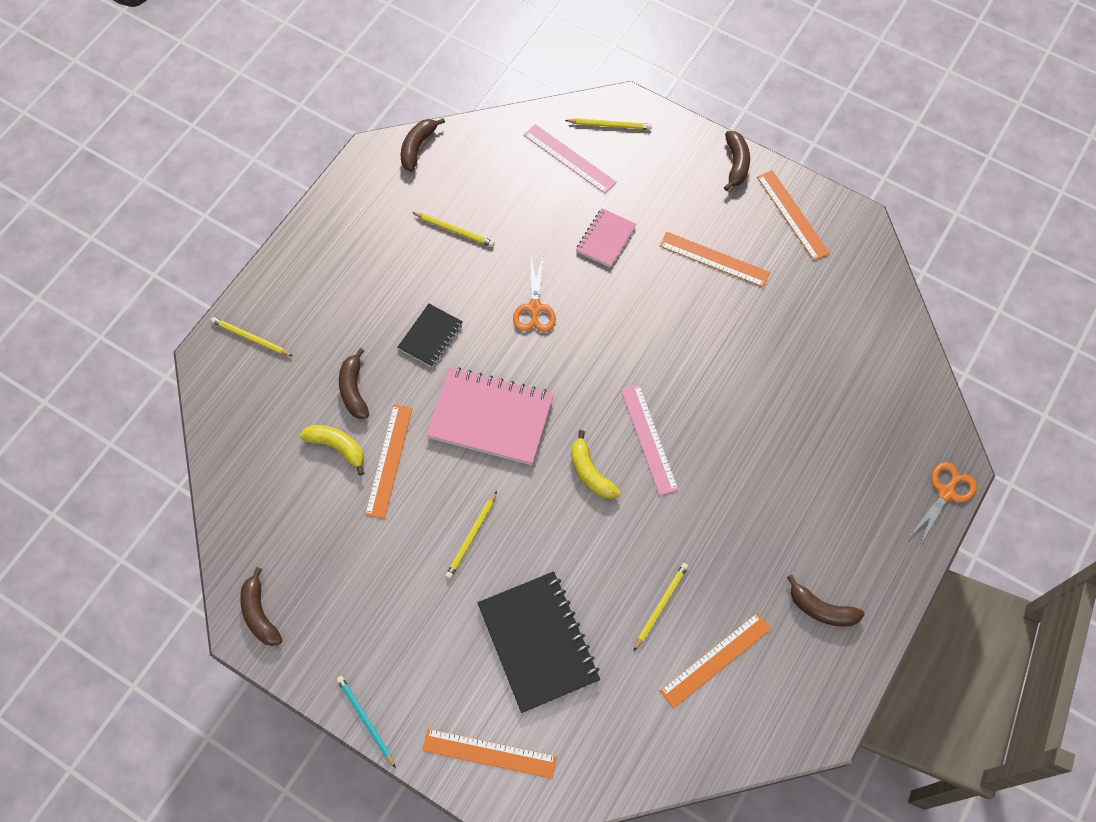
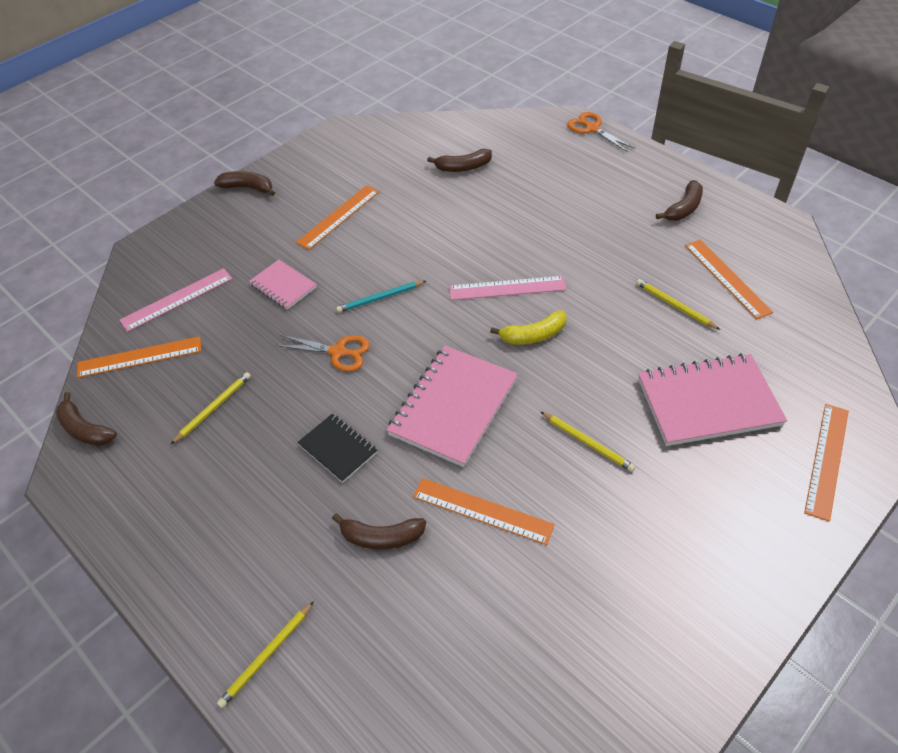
camera: 75 degrees left, 15 degrees down
brown banana [240,567,282,646] -> brown banana moved to [427,149,492,172]
yellow banana [300,425,364,476] -> none
turquoise pencil [336,676,396,768] -> turquoise pencil moved to [336,281,426,313]
black notebook [477,571,600,713] -> pink notebook [638,353,787,446]
yellow pencil [565,118,652,130] -> none
orange ruler [757,170,830,261] -> orange ruler moved to [77,336,201,378]

